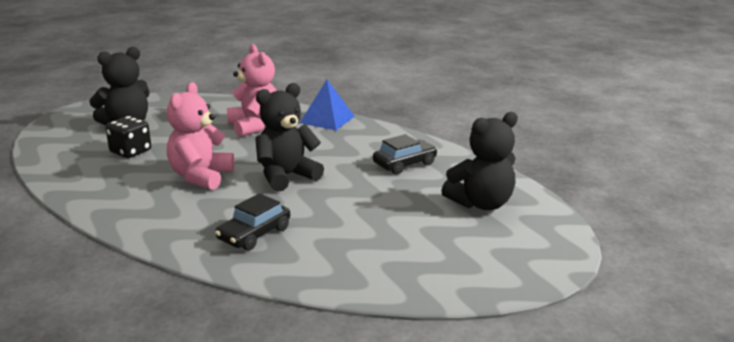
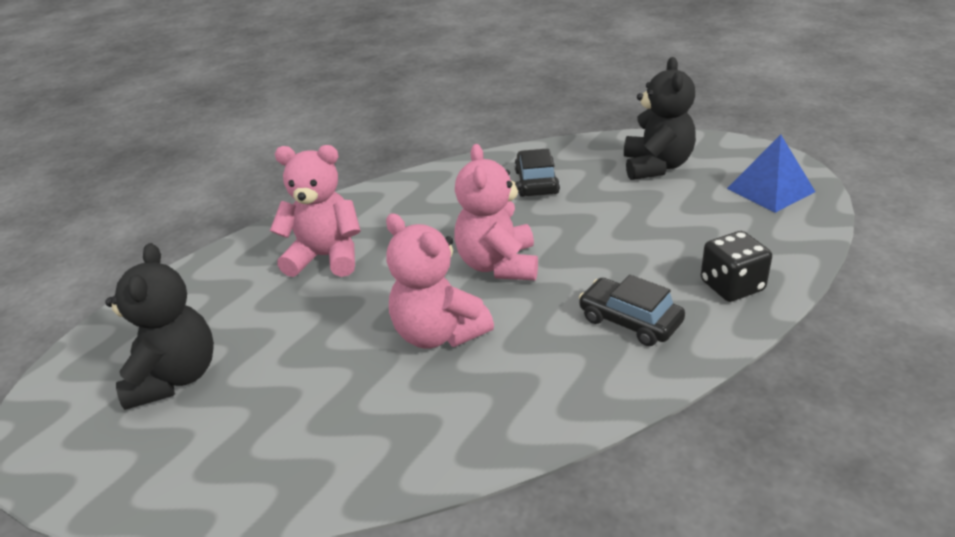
camera: 55 degrees left, 10 degrees up
black dice [105,116,151,158] -> black dice moved to [701,231,772,302]
black car [215,193,290,251] -> black car turned 150 degrees clockwise [579,275,685,346]
black teddy bear [255,83,324,192] -> pink teddy bear [454,144,538,280]
blue pyramid [300,80,355,130] -> blue pyramid moved to [727,135,815,213]

